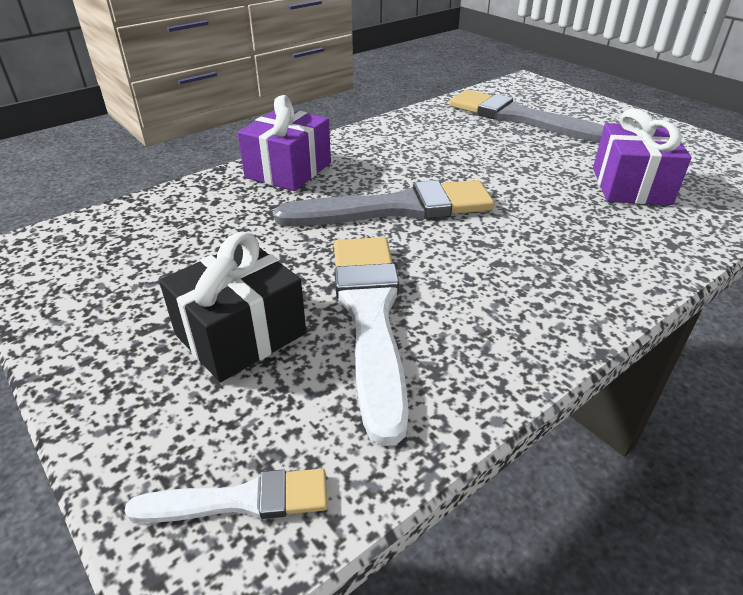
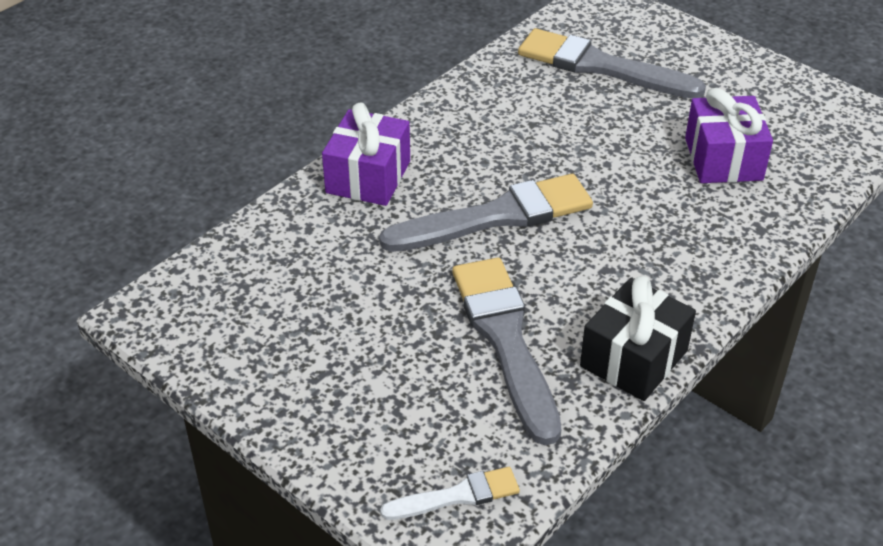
camera: 10 degrees left, 5 degrees up
black gift [159,232,306,382] -> black gift moved to [580,276,696,401]
white brush [334,237,409,446] -> grey brush [452,258,561,445]

